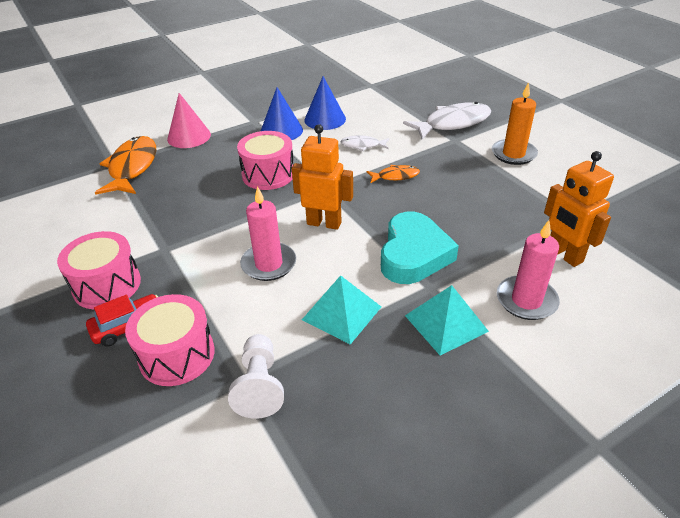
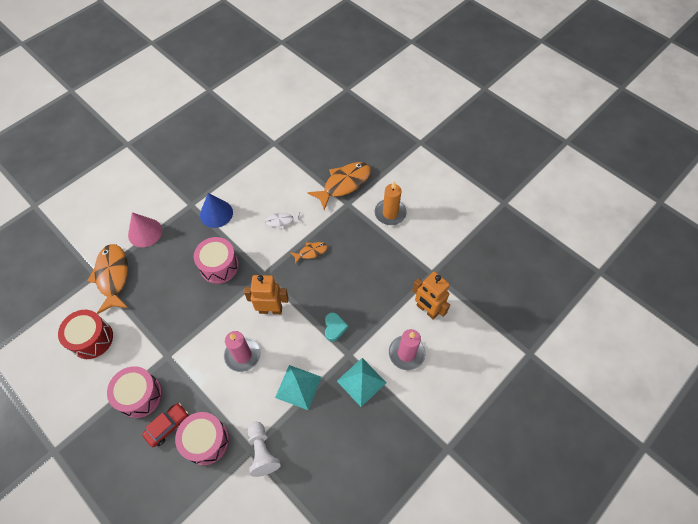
camera: 15 degrees left, 20 degrees up
blue cone [304,76,346,130] -> none
turquoise heart [381,212,459,284] -> turquoise heart [325,312,348,342], size x0.50
white fish [403,102,491,139] -> orange fish [308,162,371,210]
none -> red drum [58,310,113,359]

